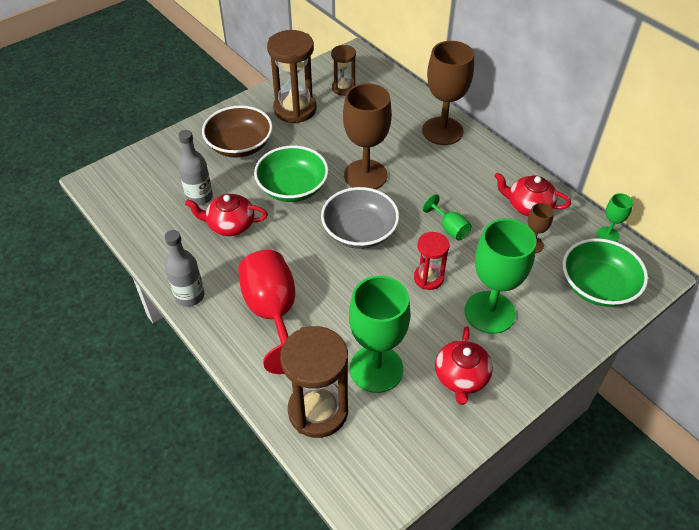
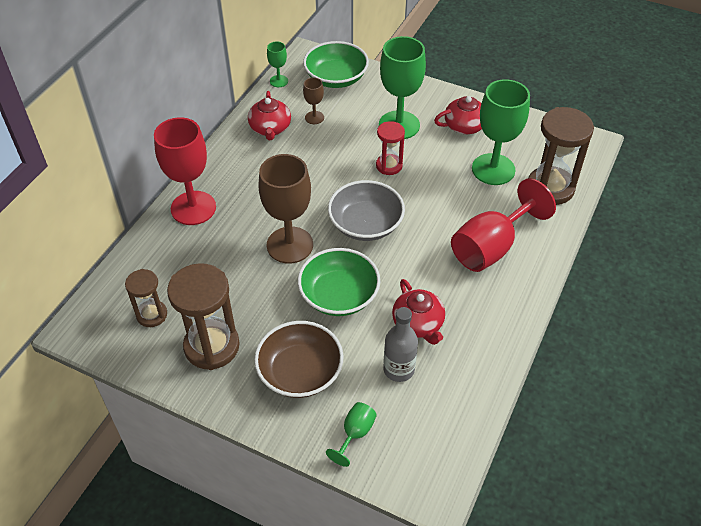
camera: 115 degrees left, 0 degrees up
grey bottle [165,230,204,307] -> none
brown goblet [422,41,474,145] -> red goblet [154,117,216,225]
green goblet [423,194,472,240] -> green goblet moved to [326,402,377,467]

